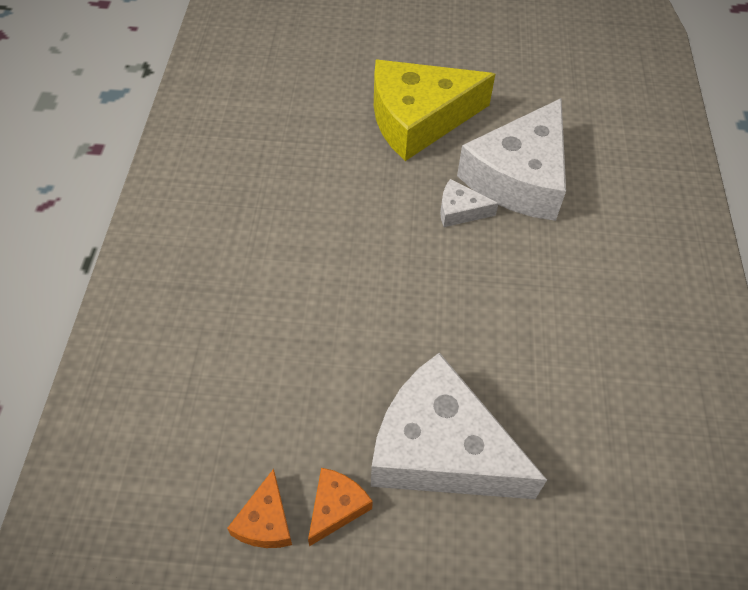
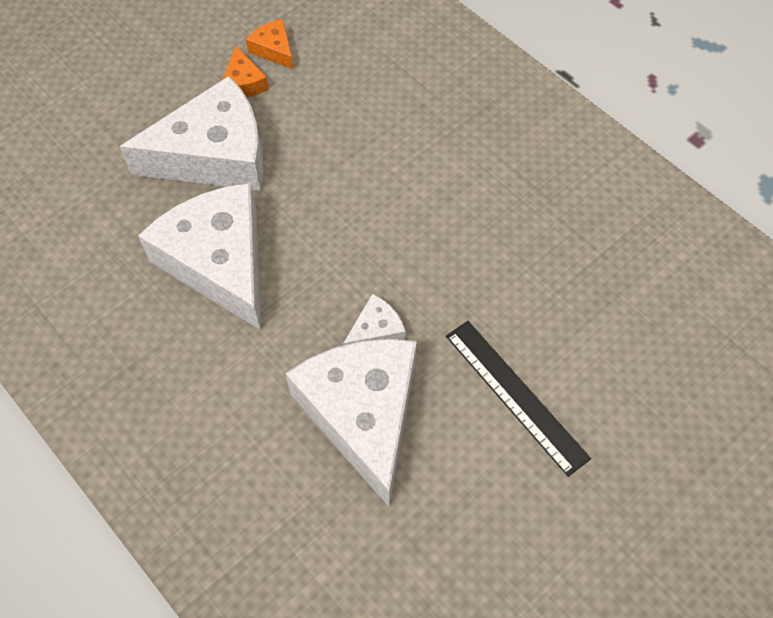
camera: 135 degrees right, 5 degrees up
yellow cheese [374,60,495,161] -> black ruler [446,321,591,477]
none -> white cheese [138,183,261,330]

